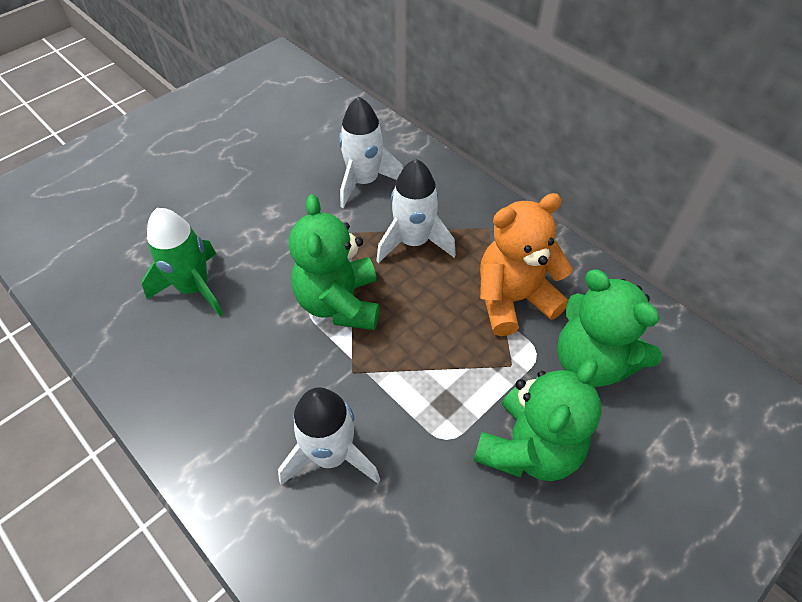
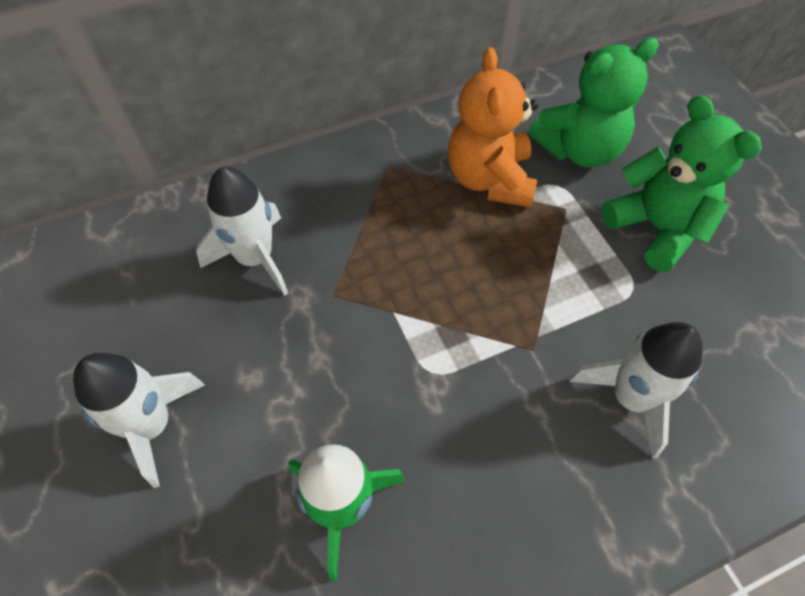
camera: 70 degrees left, 5 degrees up
green teddy bear [289,194,379,330] -> none
white rocket [376,159,456,263] -> white rocket moved to [73,353,205,488]

